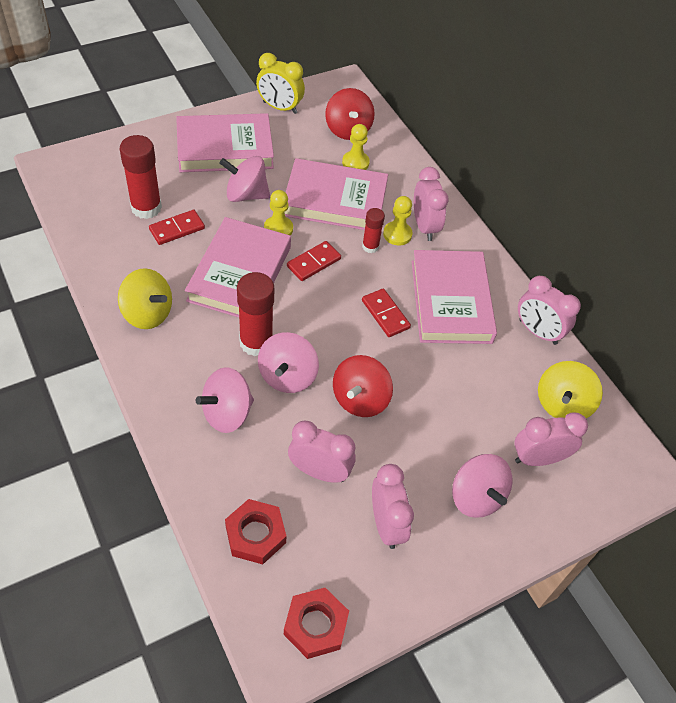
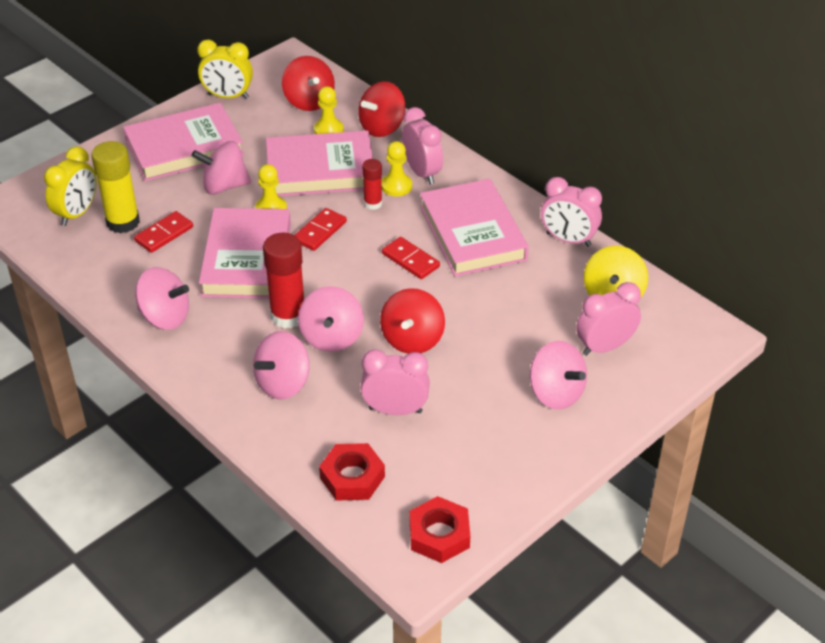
camera: 10 degrees left, 10 degrees down
yellow spinning top [118,268,172,329] -> pink spinning top [135,267,189,330]
red glue stick [120,135,162,219] -> yellow glue stick [91,141,140,233]
pink clock [372,464,414,549] -> none
none -> yellow clock [44,146,97,226]
none -> red spinning top [358,81,406,137]

